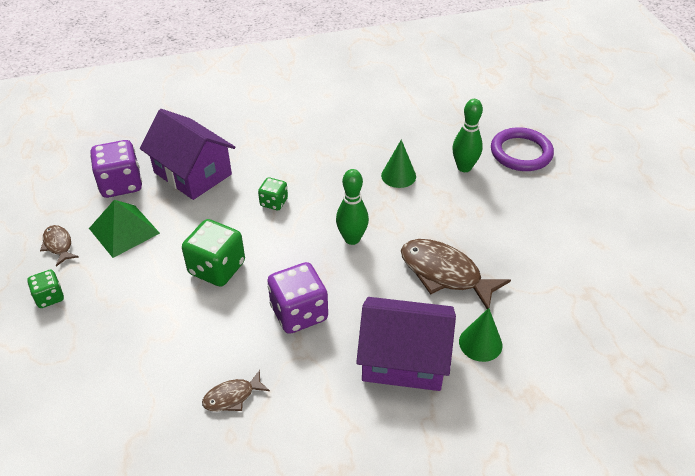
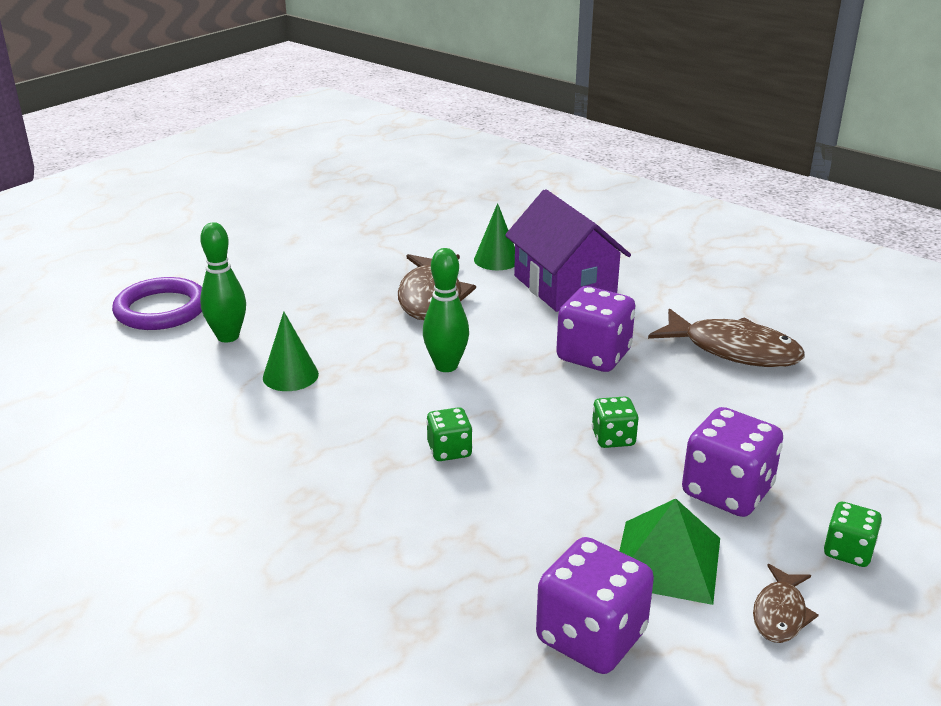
camera: 125 degrees left, 15 degrees down
purple house [140,109,235,200] -> none
green dice [182,219,245,287] -> green dice [592,397,638,448], size x0.56
brown fish [202,370,270,411] -> brown fish [648,309,805,367], size x1.93
none -> purple dice [682,407,783,517]

